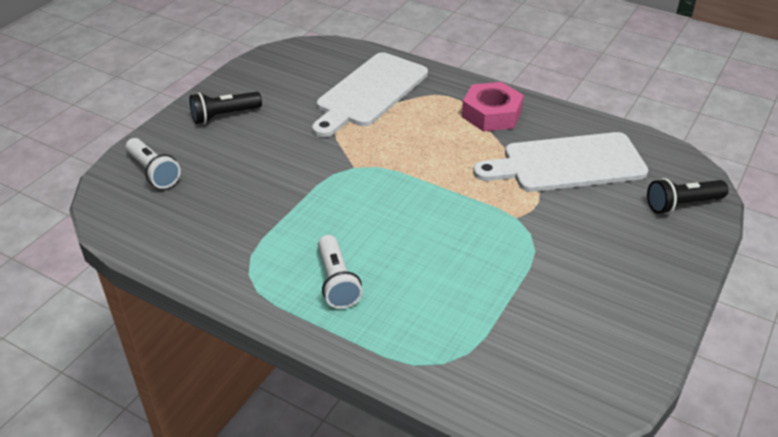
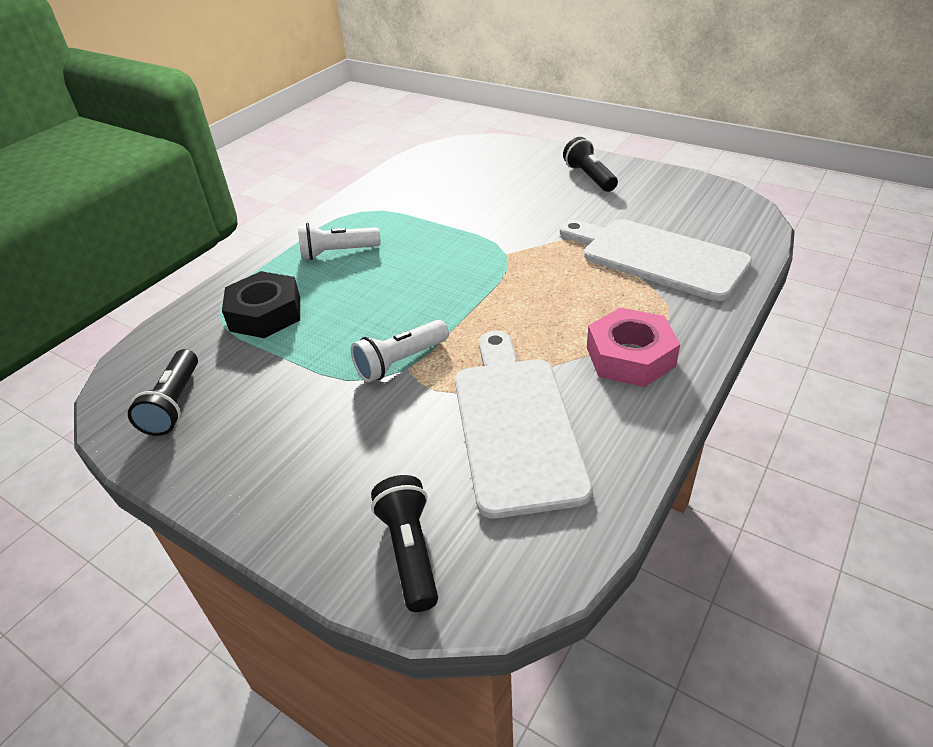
camera: 95 degrees right, 0 degrees up
white flashlight [126,138,181,189] -> white flashlight moved to [351,320,449,382]
none -> black flashlight [128,349,198,436]
none -> black nut [222,271,300,338]

